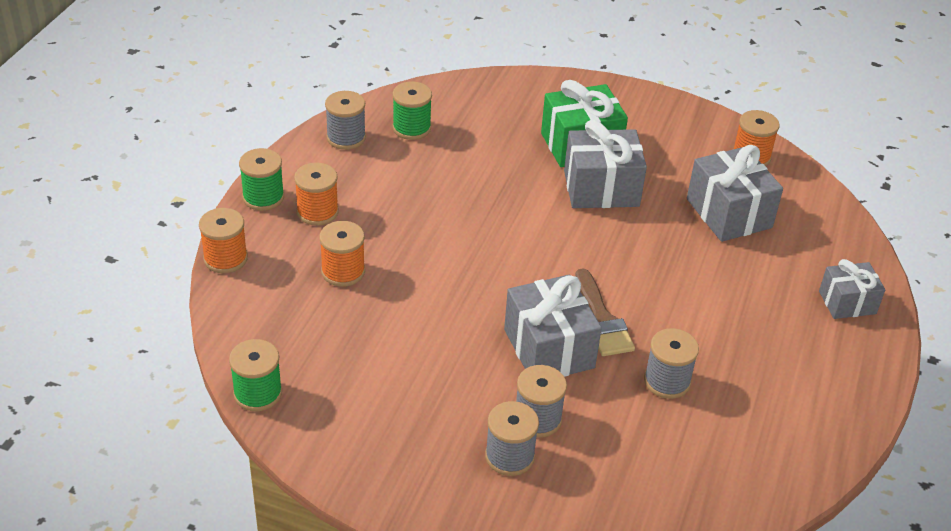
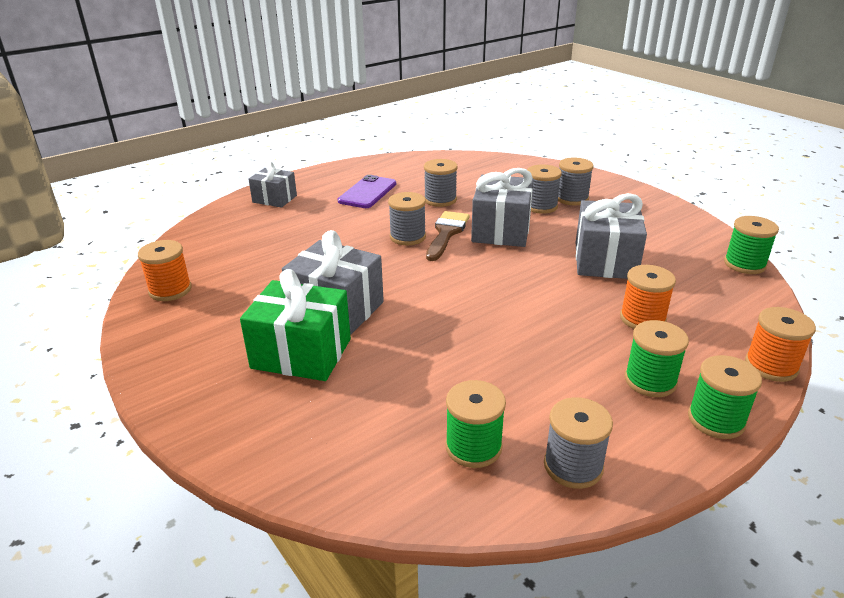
camera: 145 degrees left, 10 degrees down
orange spool [294,163,339,226] -> green spool [625,320,689,397]
grey gift [687,145,783,242] -> grey gift moved to [576,193,647,279]
none -> purple phone [338,175,396,208]
none -> grey spool [388,192,426,245]

